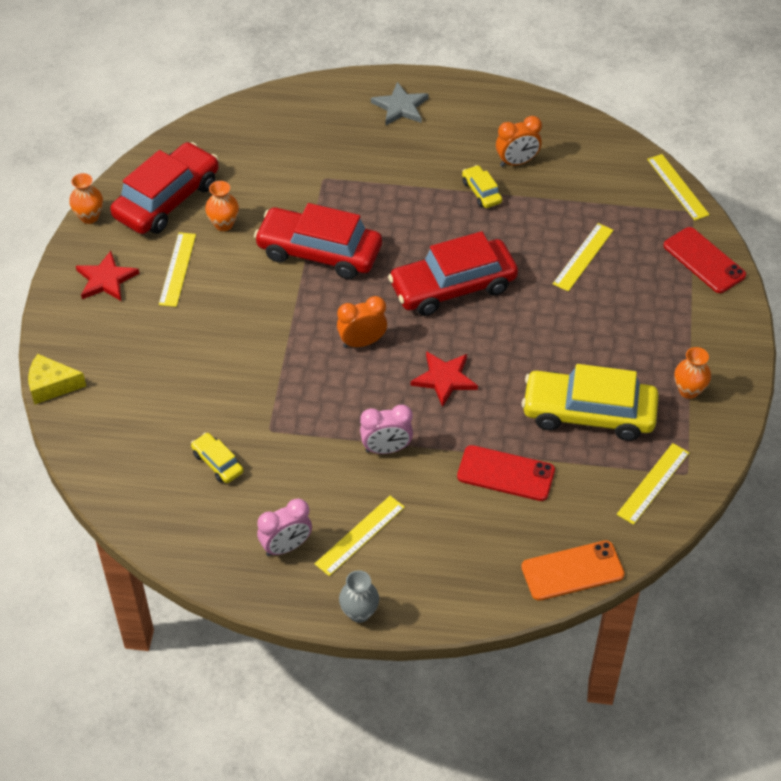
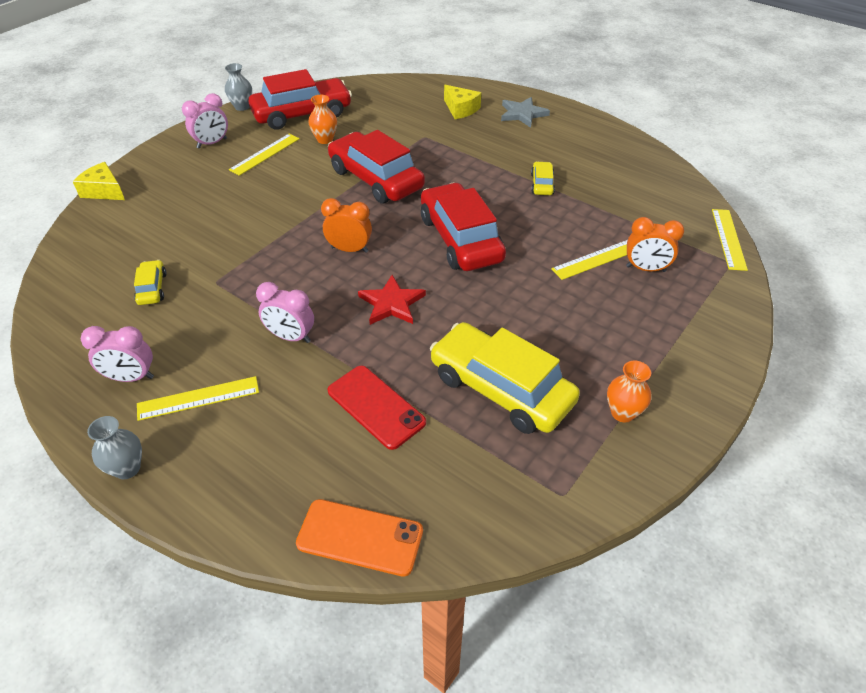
camera: 30 degrees right, 5 degrees down
orange vase [69,173,103,224] -> grey vase [225,63,252,111]
red star [76,251,140,301] -> pink clock [182,93,228,149]
red car [388,231,518,316] -> red car turned 60 degrees clockwise [421,183,506,271]
orange clock [496,116,542,167] -> orange clock moved to [626,217,684,272]
yellow ruler [617,443,689,525] -> none
red phone [663,227,746,293] -> none
none -> yellow cheese [444,85,481,119]

